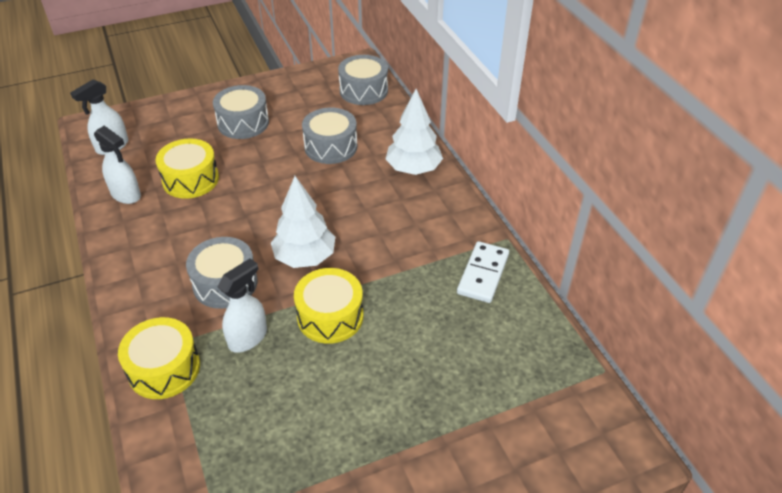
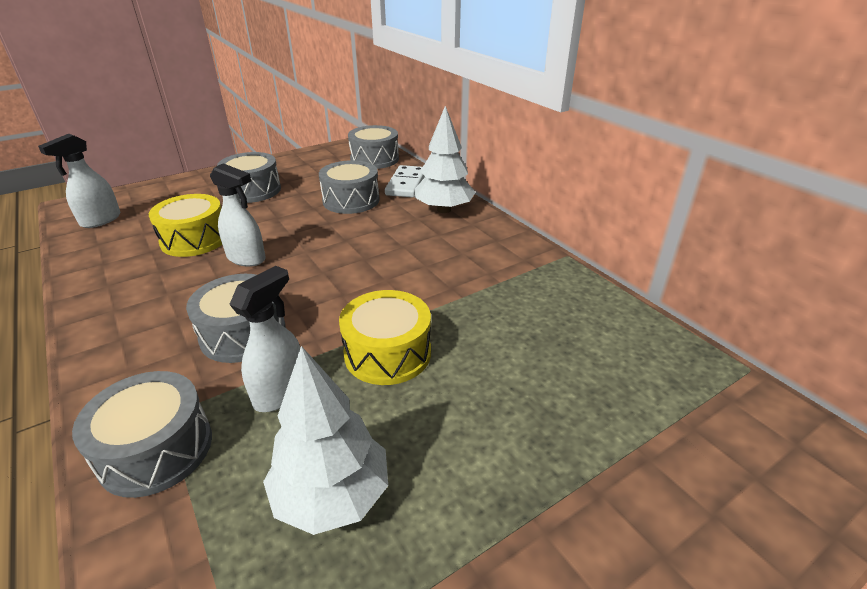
camera: 10 degrees left, 10 degrees down
white spray bottle [94,126,141,204] -> white spray bottle moved to [210,163,266,267]
yellow drum [118,317,200,399] -> grey drum [72,371,212,498]
white tree [271,176,335,268] -> white tree moved to [263,346,388,535]
white domino [457,241,509,303] -> white domino moved to [385,165,425,198]

